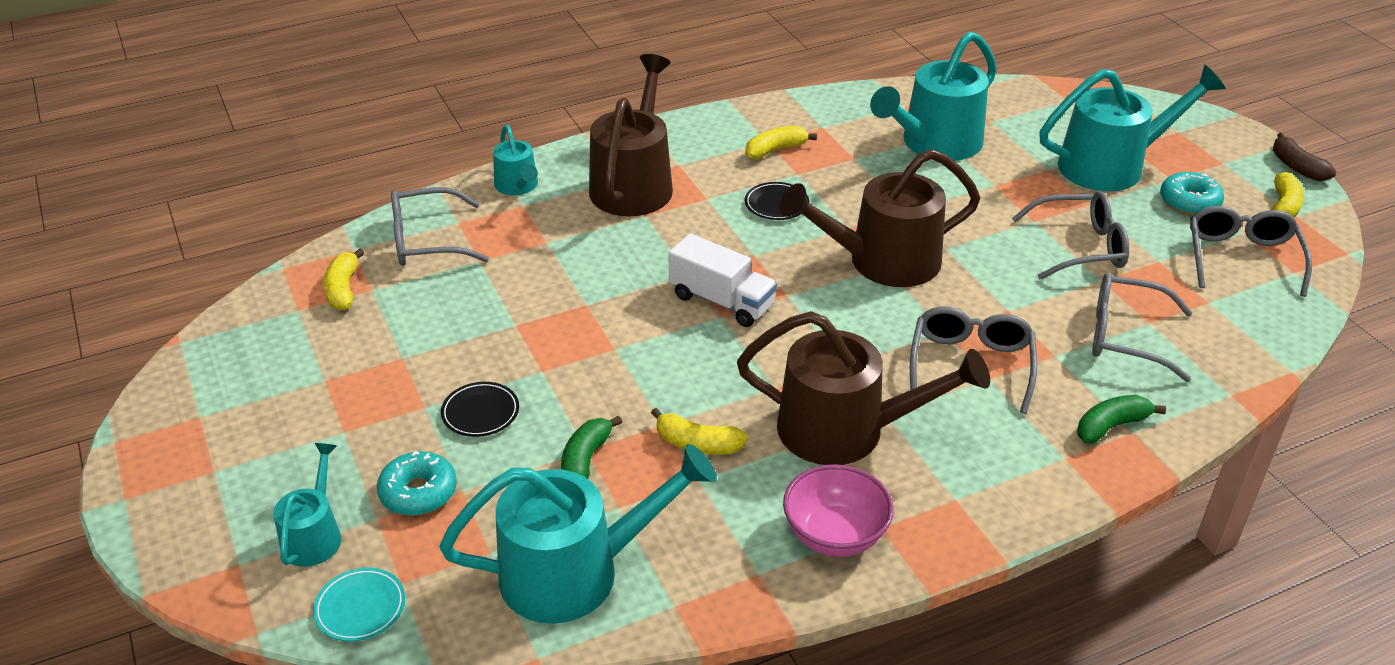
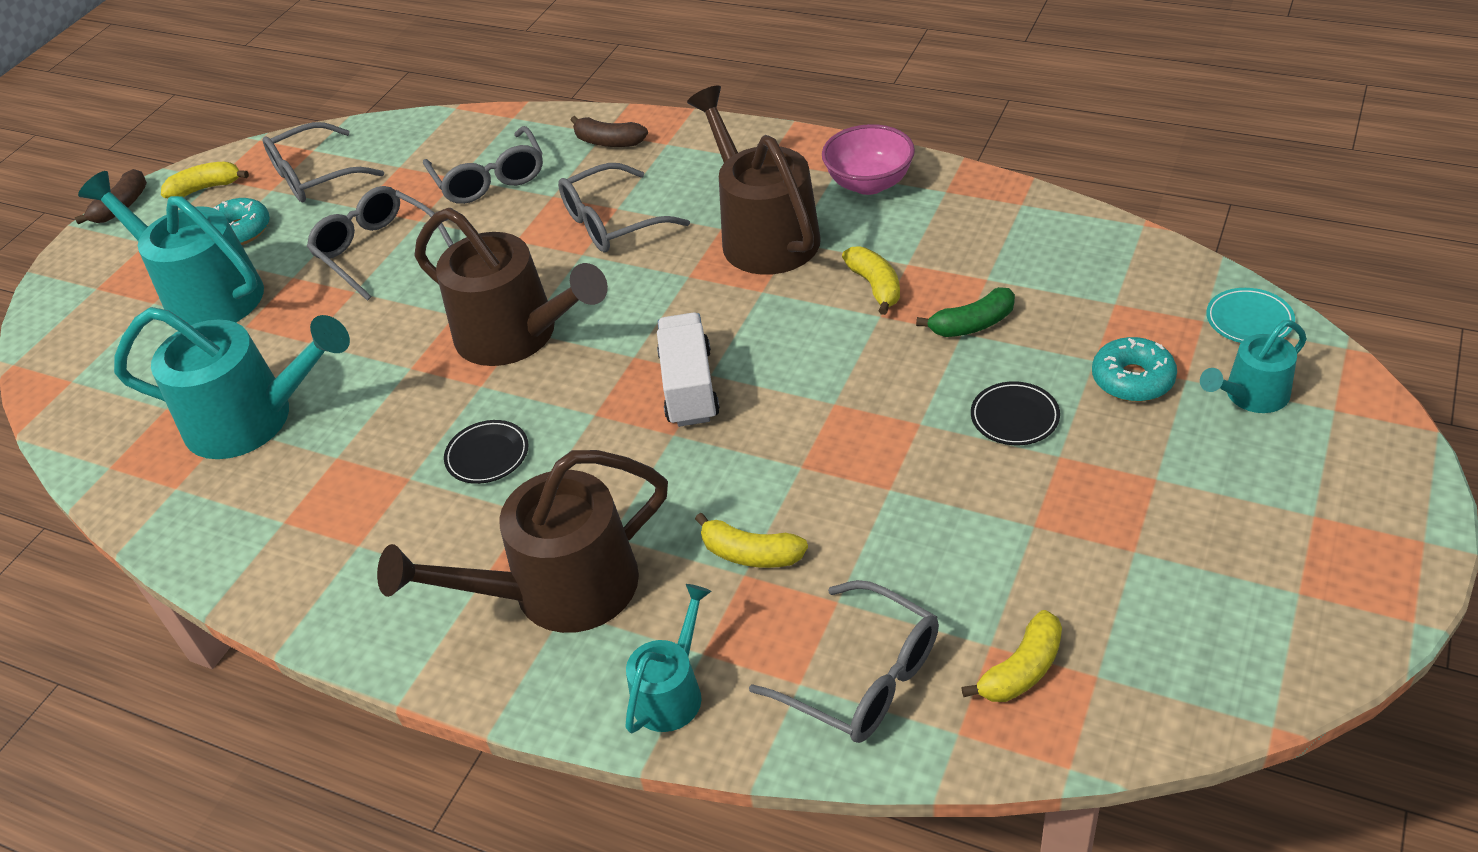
camera: 125 degrees left, 5 degrees up
turquoise watering can [439,444,717,624] -> none
yellow banana [745,125,817,159] -> yellow banana moved to [695,513,808,568]
green banana [1077,395,1166,443] -> brown banana [570,116,648,147]

